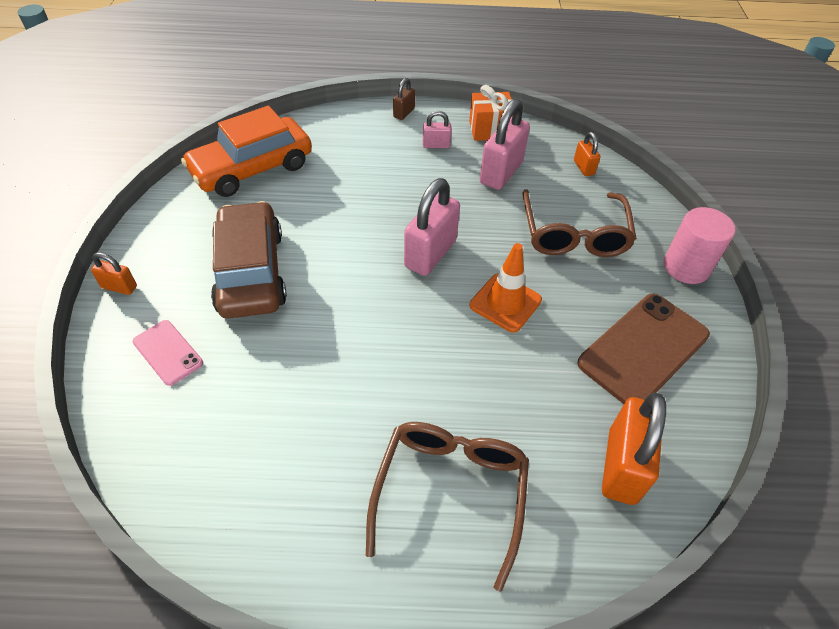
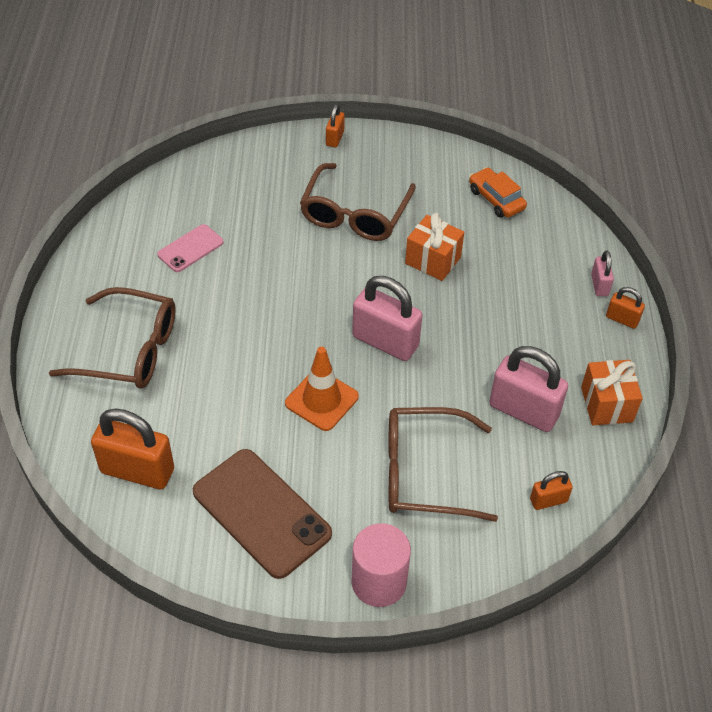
camera: 90 degrees right, 0 degrees up
pink phone [133,320,203,386] -> pink phone moved to [157,224,224,272]
orange car [181,106,312,197] -> orange car [469,167,527,218], size x0.52
brown car [211,201,287,319] -> brown glasses [300,163,416,241]
brown padlock [393,78,415,120] -> orange padlock [606,287,645,329]
pink padlock [423,111,452,148] -> pink padlock moved to [591,251,614,296]
none -> orange gift [405,213,464,281]

